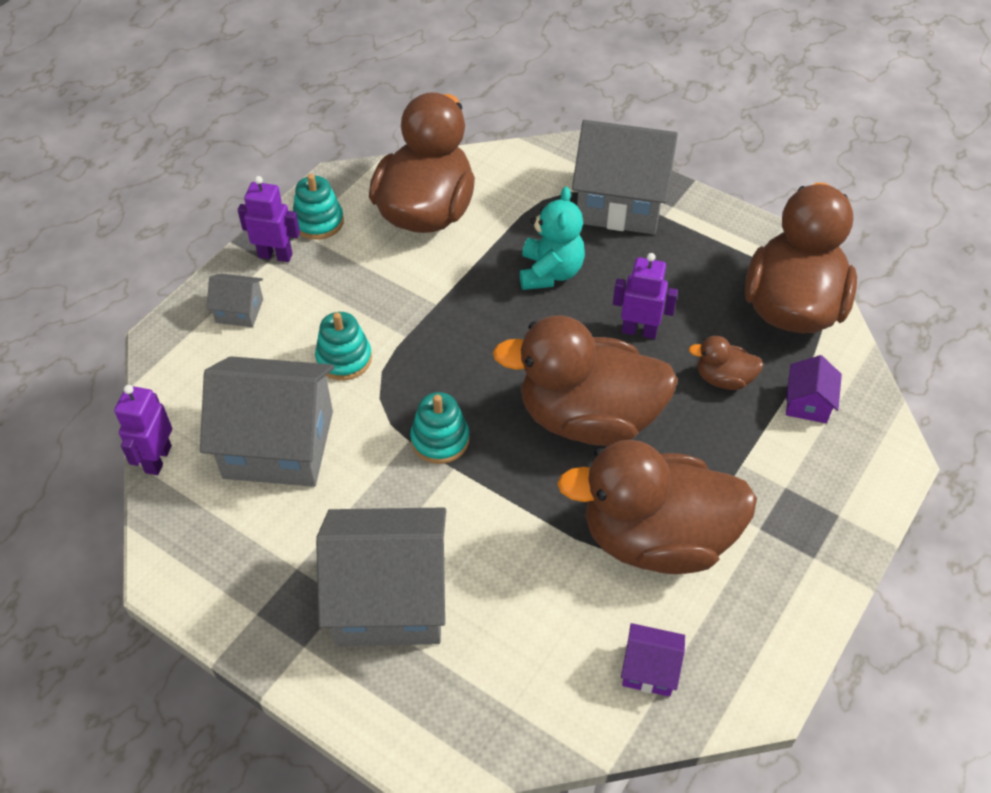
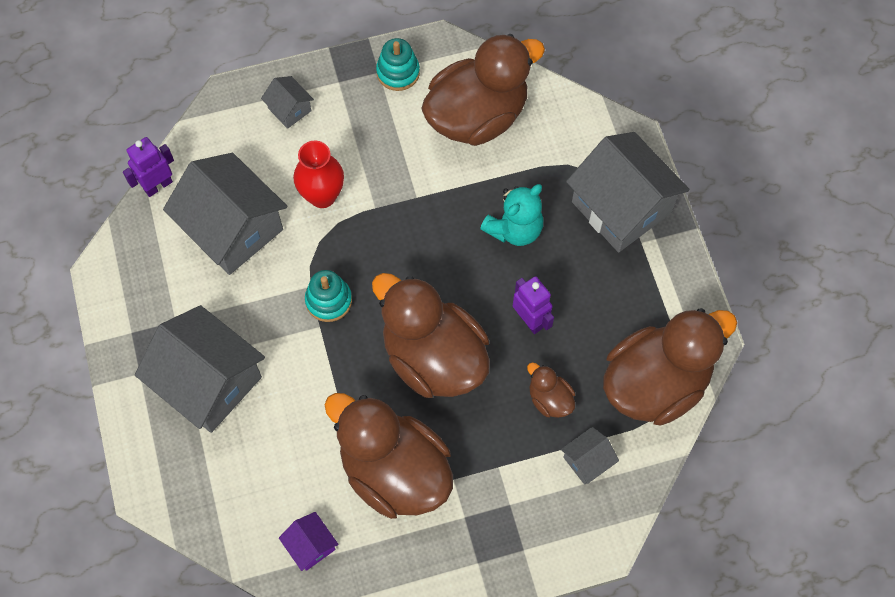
camera: 40 degrees right, 15 degrees up
purple robot [238,176,300,262] -> none
turquoise stacking toy [315,312,372,380] -> red vase [293,140,344,208]
purple house [786,355,842,423] -> grey house [561,427,619,485]

